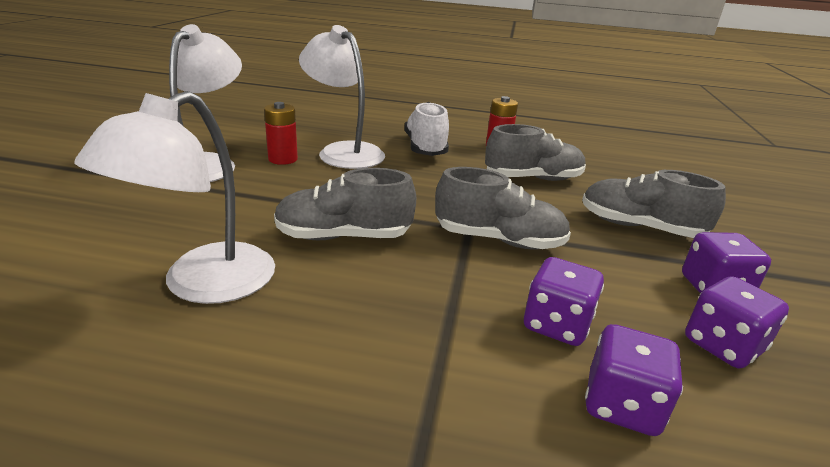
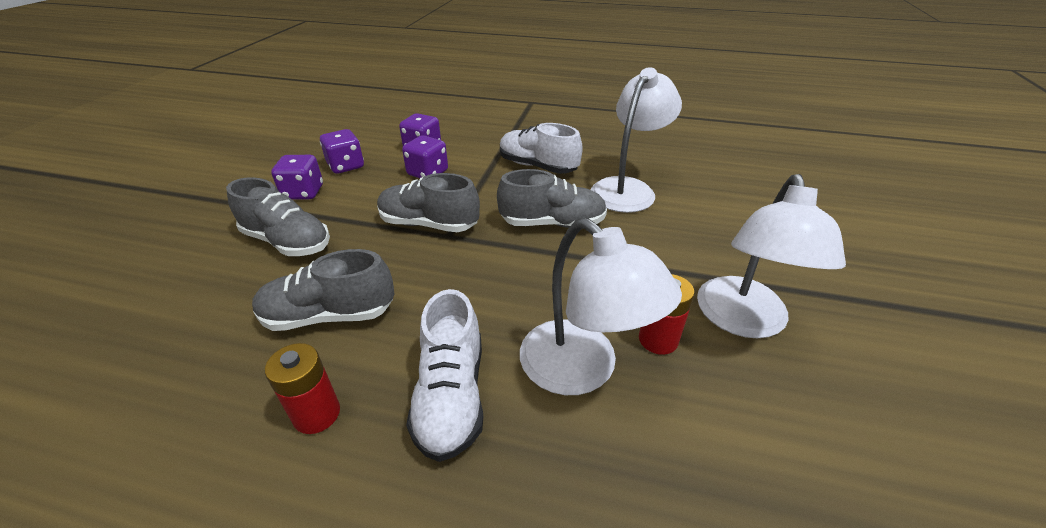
camera: 175 degrees left, 10 degrees up
none -> white shoe [500,123,583,174]

